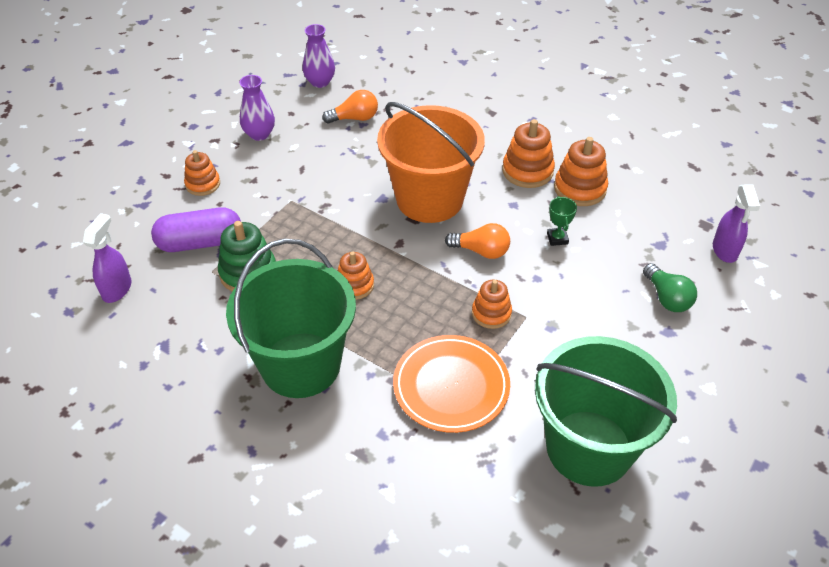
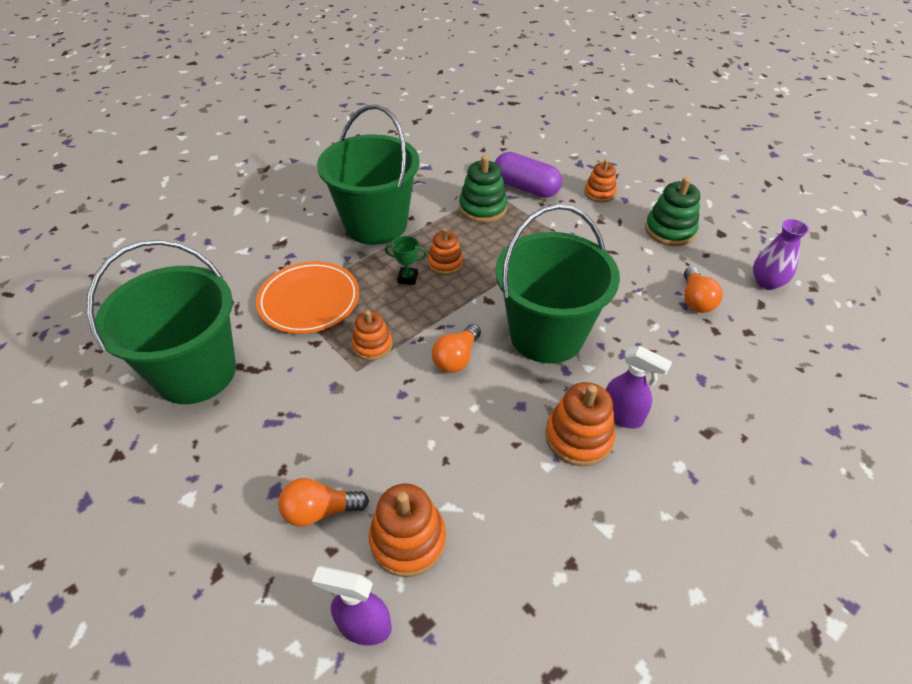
camera: 105 degrees right, 0 degrees up
purple spray bottle [83,213,132,303] -> purple spray bottle moved to [606,346,672,429]
purple capsule [151,207,241,252] -> purple capsule turned 60 degrees counterclockwise [495,152,562,198]
purple vase [239,75,275,141] -> green stacking toy [645,177,700,246]
orange bucket [377,102,485,223] -> green bucket [495,204,620,363]
green trophy [547,196,577,246] -> green trophy moved to [385,236,427,285]
orange stacking toy [554,137,608,206] -> orange stacking toy moved to [369,484,446,577]
green light bulb [643,263,697,312] -> orange light bulb [278,478,369,527]

